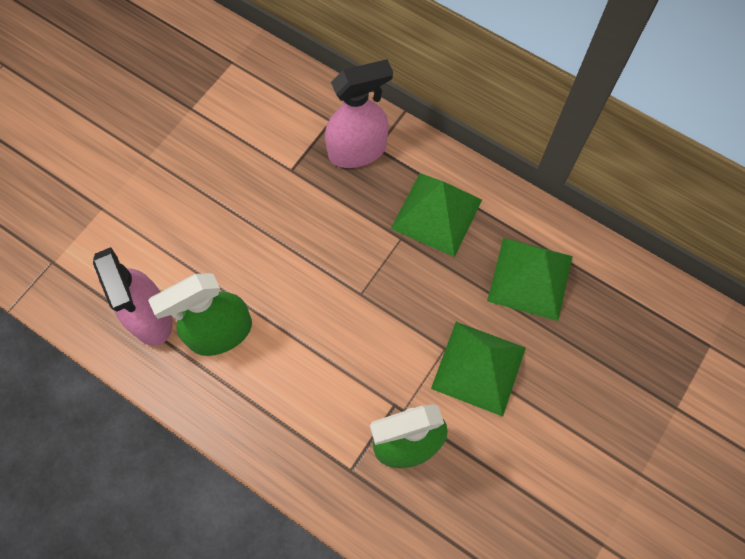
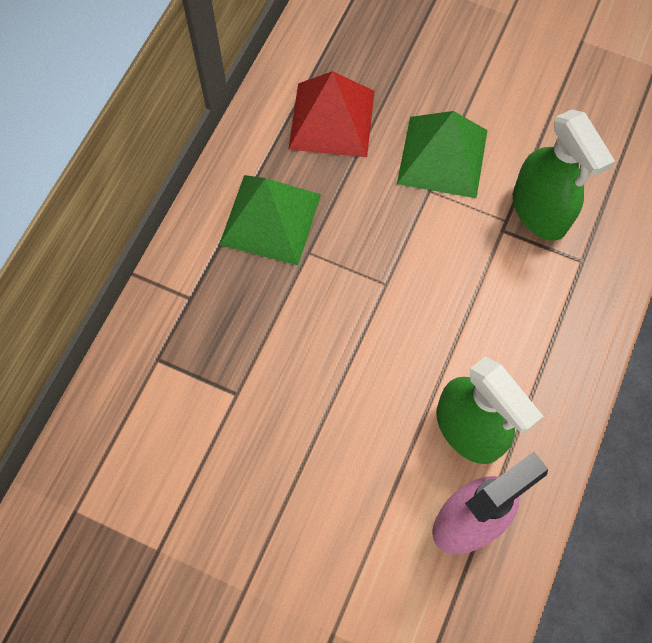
camera: 100 degrees left, 0 degrees up
pink spray bottle [325,59,393,168] -> none
green pyramid [487,238,573,321] -> red pyramid [288,71,375,157]

